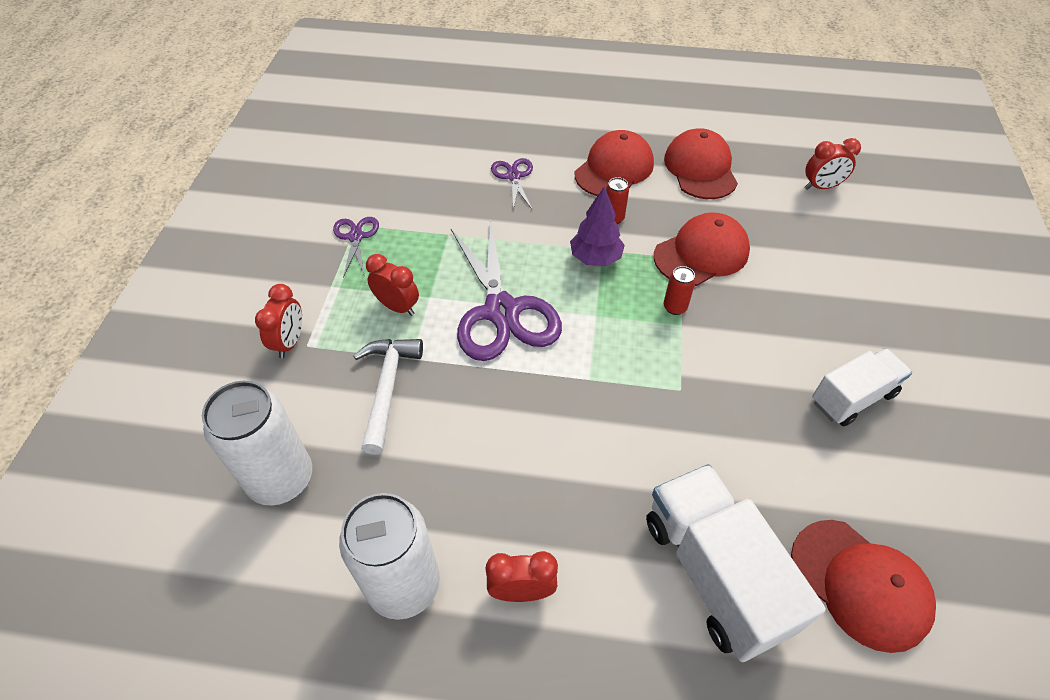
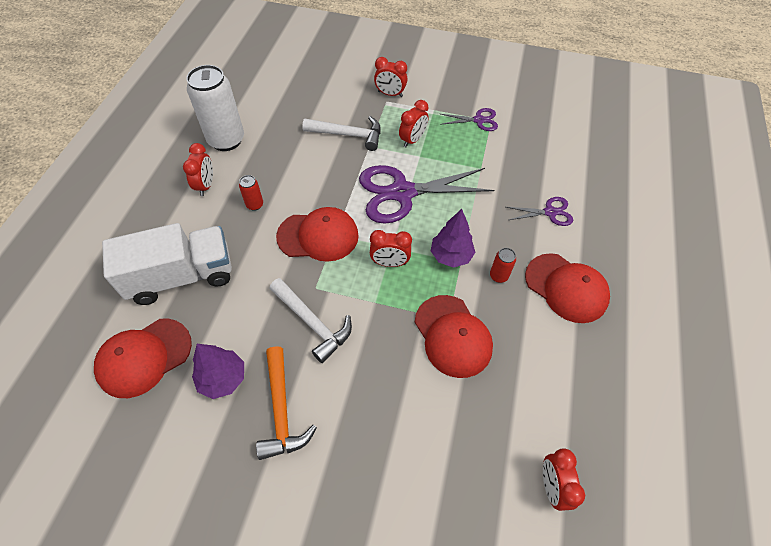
camera: 95 degrees right, 5 degrees up
white can [202,381,312,506] -> none
red can [663,266,696,315] -> red can moved to [239,175,263,211]
red cap [664,129,738,199] -> red cap moved to [276,207,359,262]
white truck [812,348,912,426] -> orange hammer [256,346,317,460]
none -> purple tree [192,344,244,399]
none -> white hammer [269,278,352,363]
none -> red clock [370,230,412,267]

